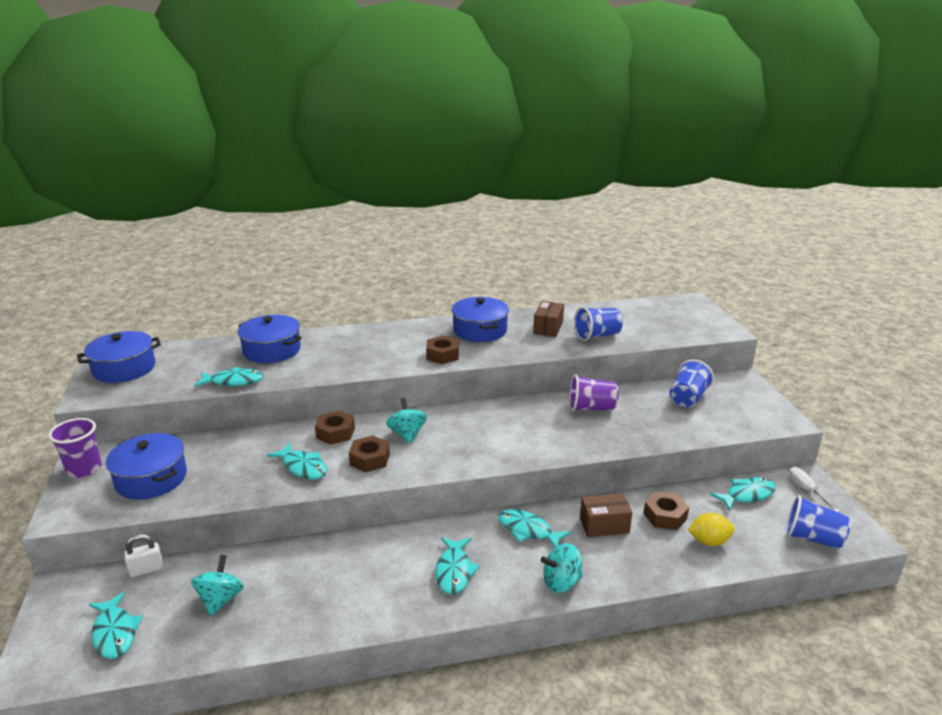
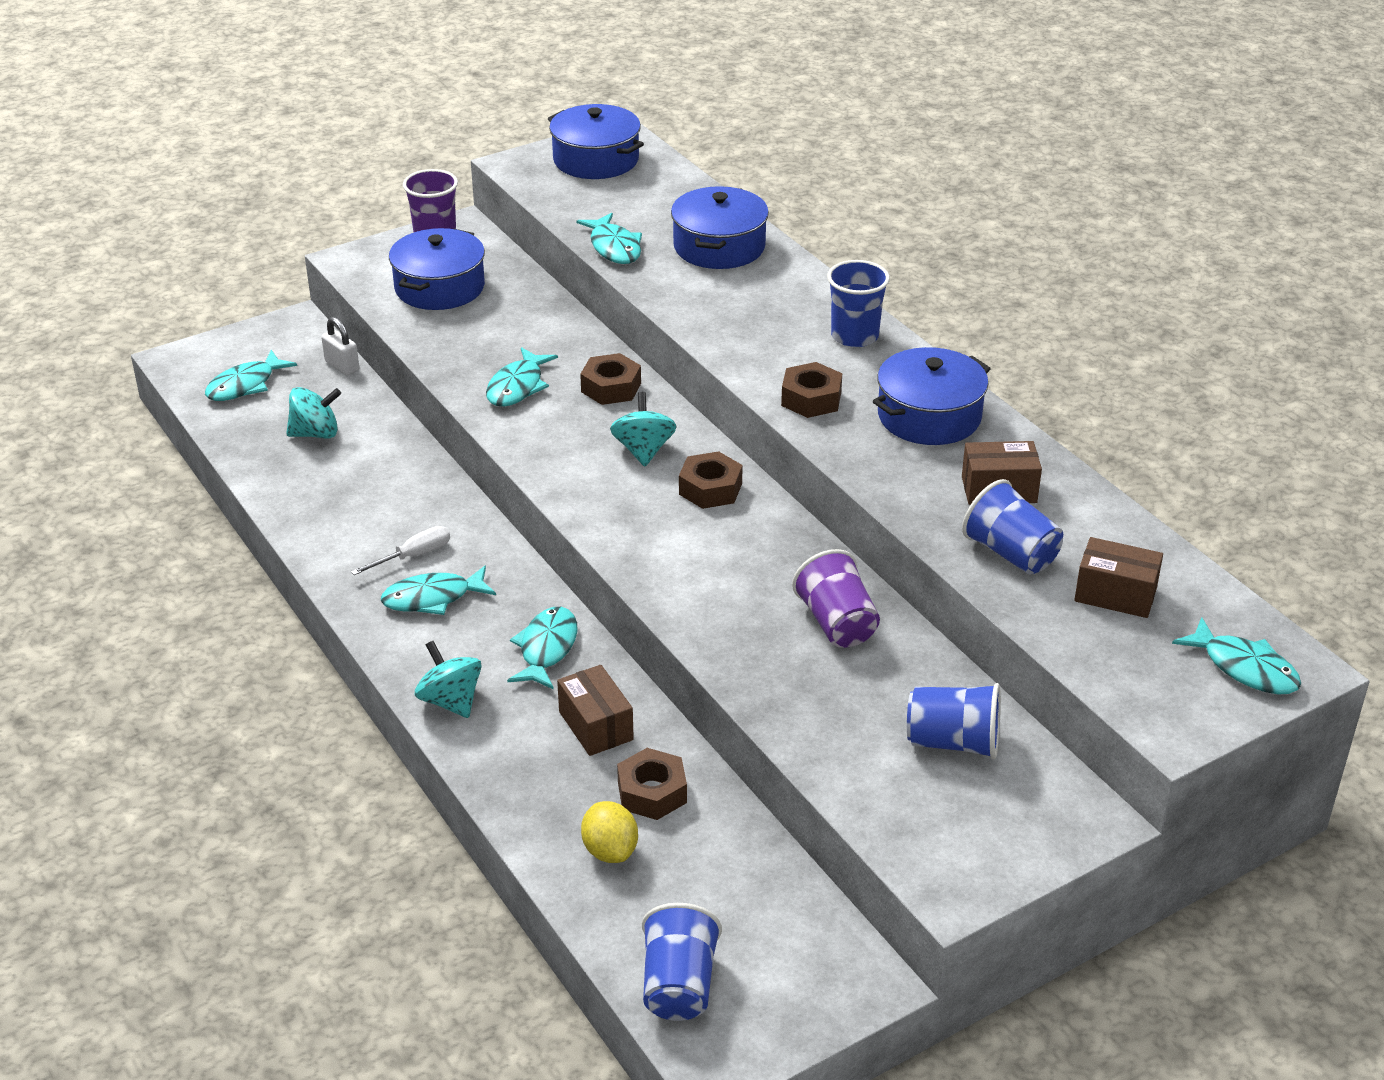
camera: 70 degrees right, 10 degrees up
brown nut [349,436,390,472] -> brown nut moved to [679,451,743,509]
turquoise spinning top [386,398,427,444] -> turquoise spinning top turned 60 degrees counterclockwise [610,392,677,466]
turquoise fish [710,477,776,511] -> turquoise fish moved to [1172,617,1301,695]
white screwdriver [789,467,840,512] -> white screwdriver moved to [351,526,450,575]
none -> blue cup [827,260,890,347]
none -> brown box [1074,537,1163,618]

